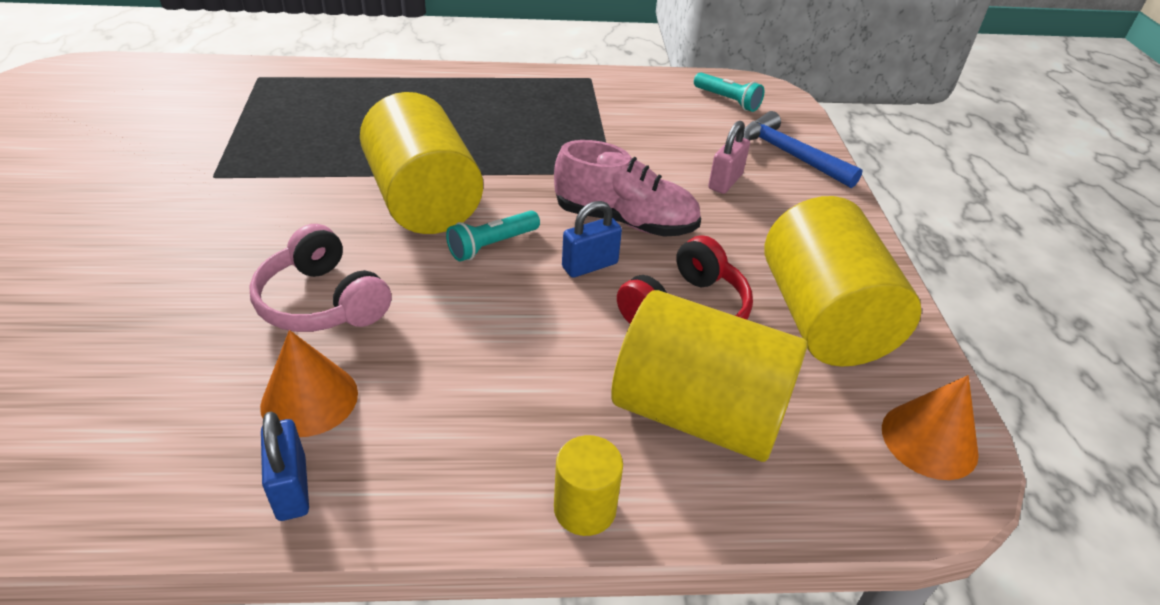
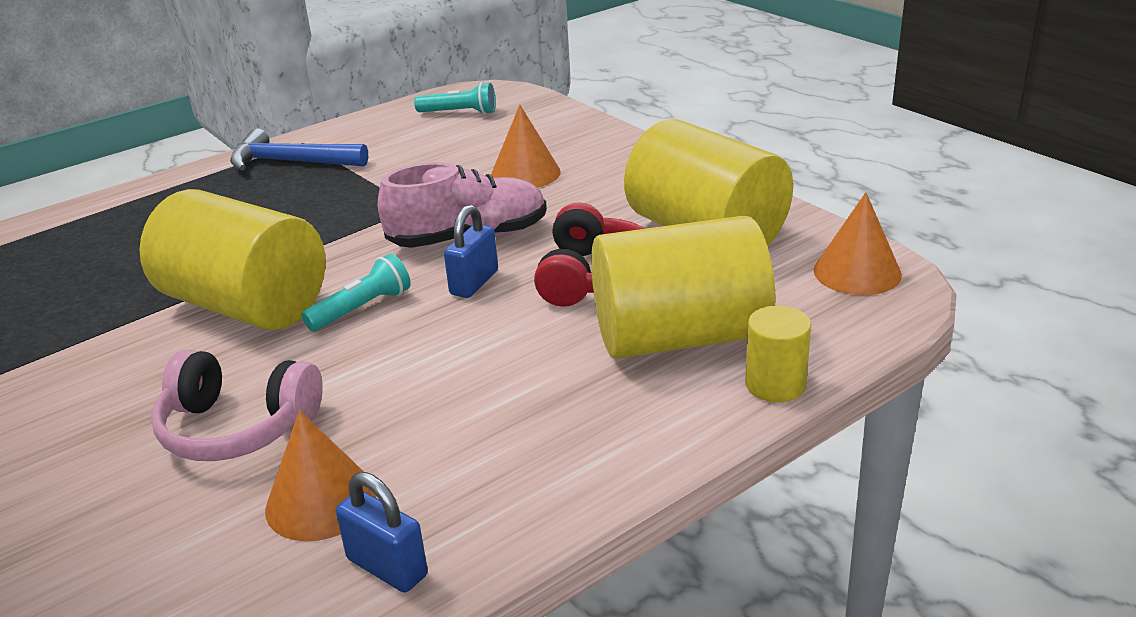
camera: 30 degrees left, 10 degrees down
turquoise flashlight [446,211,540,262] -> turquoise flashlight turned 150 degrees counterclockwise [302,254,411,331]
yellow cylinder [554,435,623,536] -> yellow cylinder moved to [745,305,811,402]
pink padlock [708,121,750,194] -> orange cone [491,105,561,188]
blue hammer [743,111,863,188] -> blue hammer moved to [230,128,368,171]

